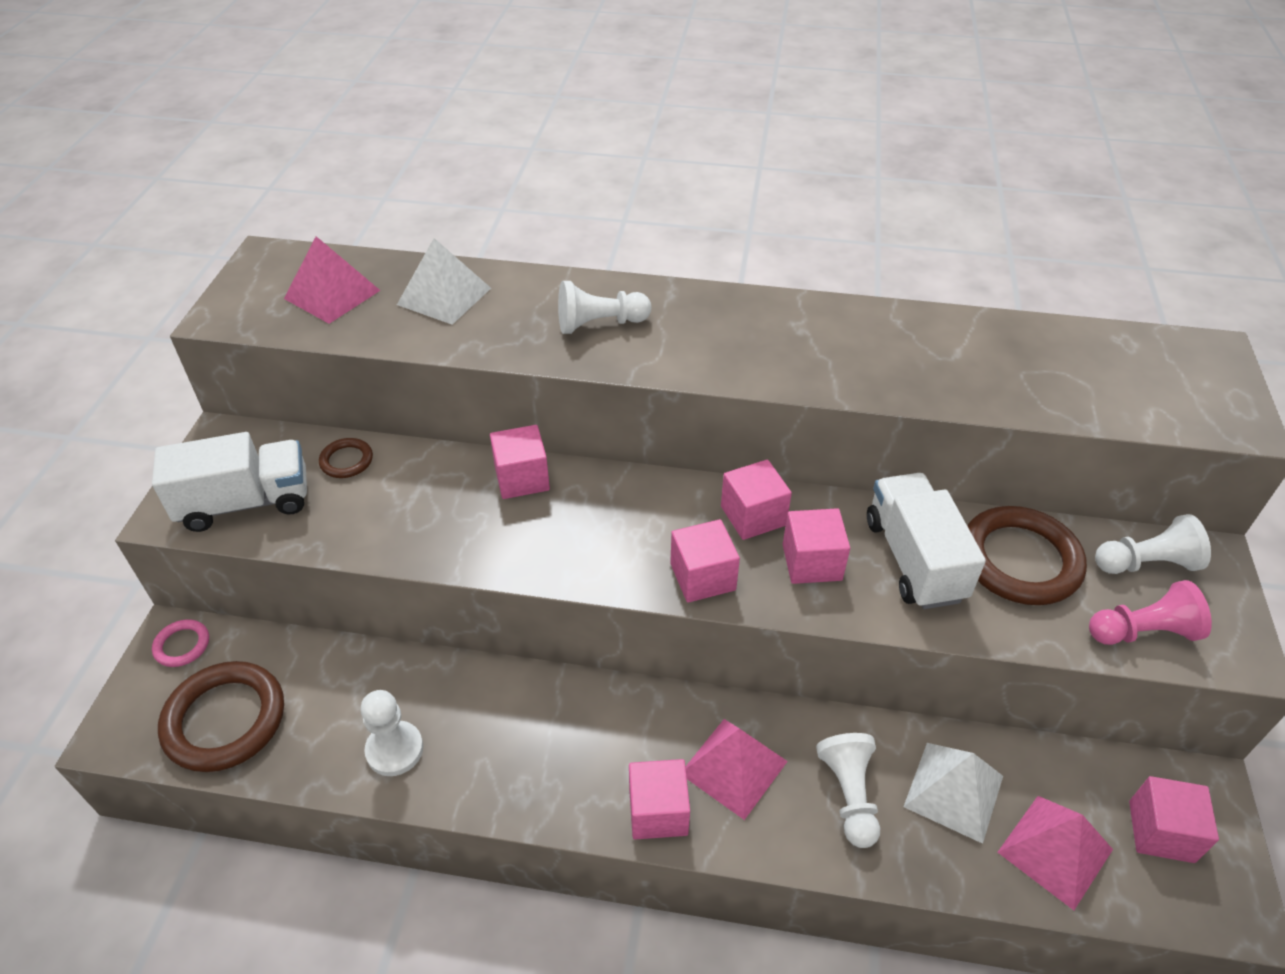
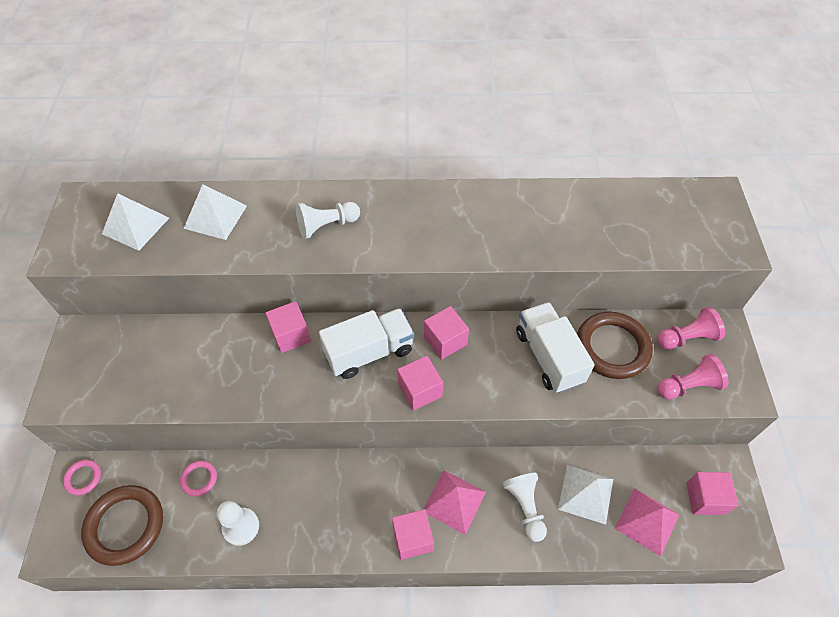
camera: 10 degrees left, 10 degrees up
white truck [152,432,307,532] -> white truck moved to [319,308,414,379]
pink pyramid [284,236,381,324] -> white pyramid [102,193,169,251]
brown ring [319,438,373,478] -> none
pink cube [783,508,850,584] -> none
white pawn [1095,514,1211,574] -> pink pawn [657,307,725,350]
none -> pink ring [180,461,217,496]

